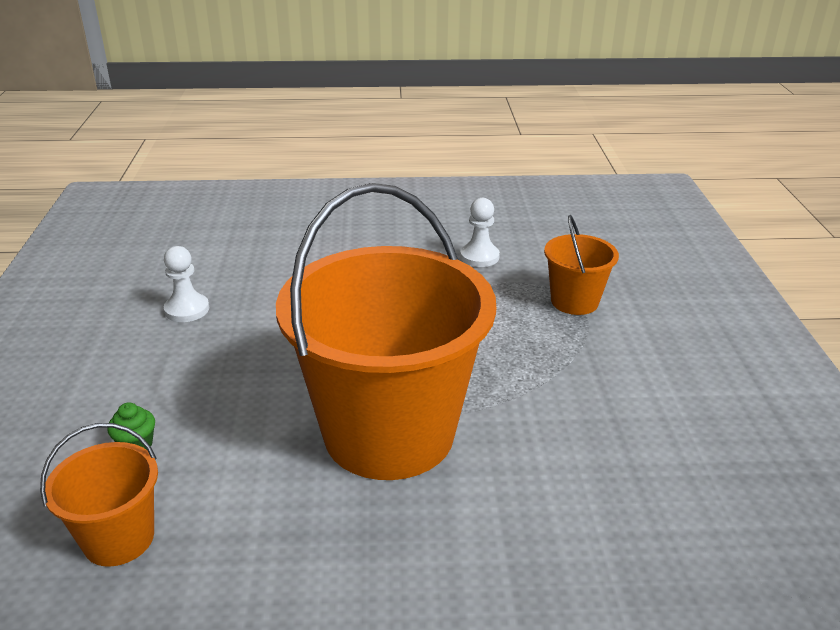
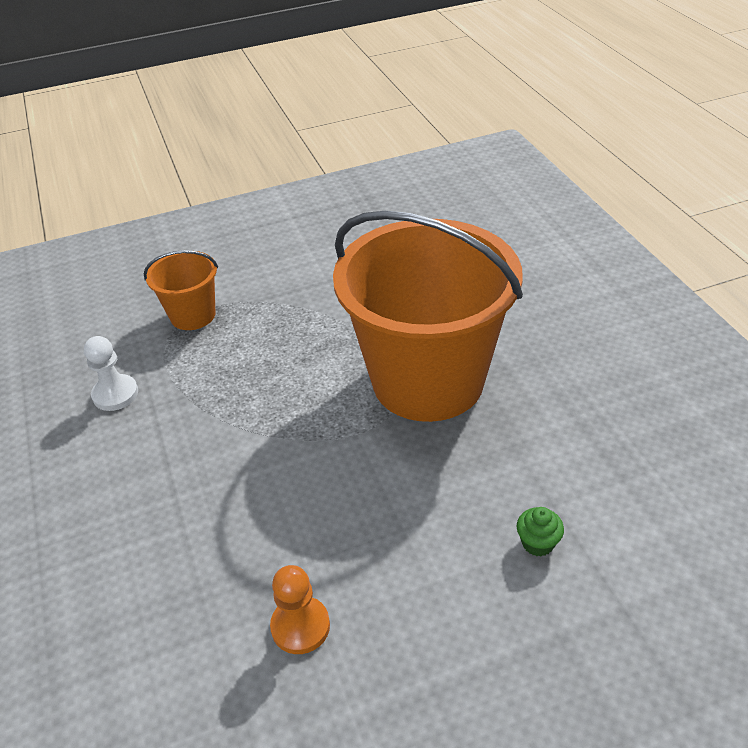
camera: 105 degrees left, 10 degrees up
orange bucket [40,423,158,567] -> none
white pawn [164,246,209,322] -> orange pawn [270,565,330,654]

